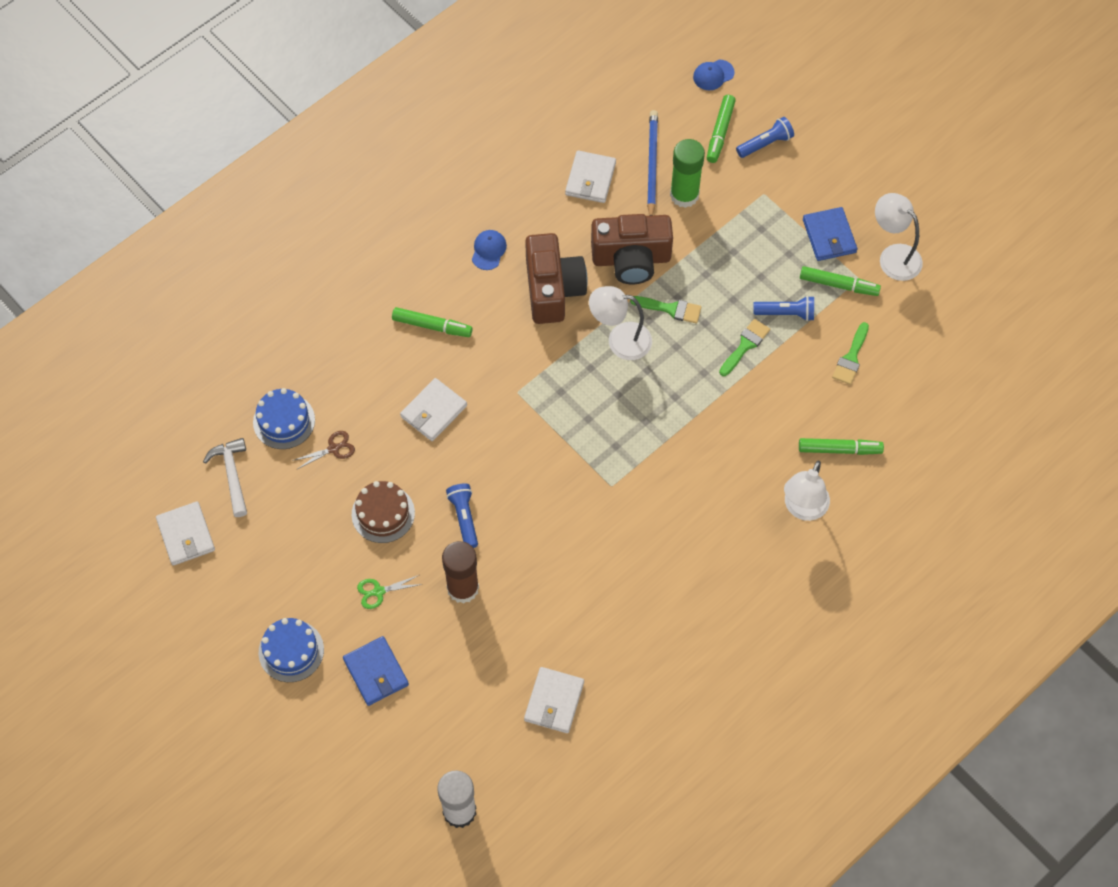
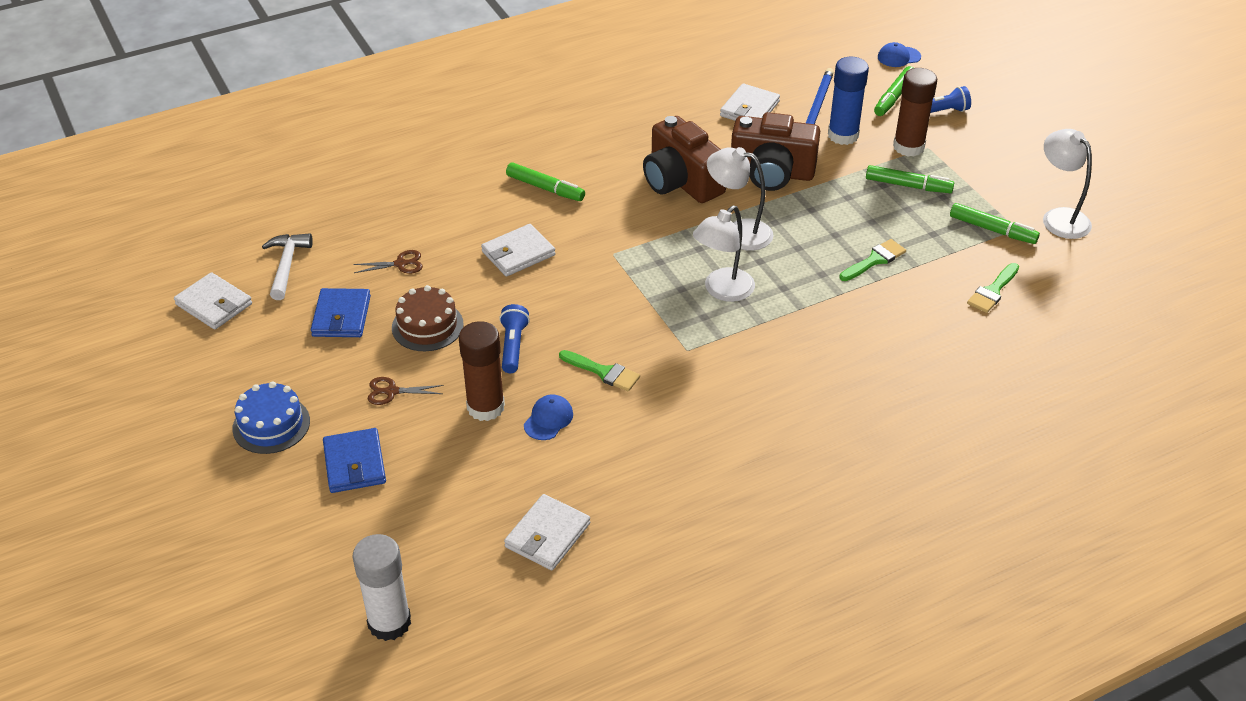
camera: 15 degrees right, 20 degrees down
white wallet [156,501,215,566] -> white wallet turned 45 degrees counterclockwise [174,272,252,330]
blue cake [253,388,315,449] -> none
green scissors [357,575,423,609] -> brown scissors [368,377,444,405]
blue cap [472,230,507,270] -> blue cap moved to [524,394,573,440]
brown camera [525,233,588,324] -> brown camera turned 135 degrees clockwise [643,116,726,203]
green brush [630,296,701,323] -> green brush moved to [559,350,640,392]
green glue stick [670,139,705,208] -> blue glue stick [828,57,869,145]
blue flashlight [753,296,814,321] -> none
white lamp [784,461,830,521] -> white lamp moved to [693,205,755,302]
green marker [799,438,884,455] -> green marker moved to [866,165,954,193]
blue wallet [803,207,857,261] -> blue wallet moved to [311,288,371,337]
none -> brown glue stick [893,68,937,156]

